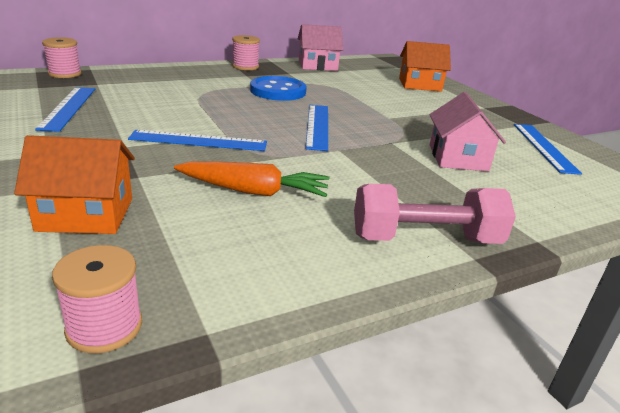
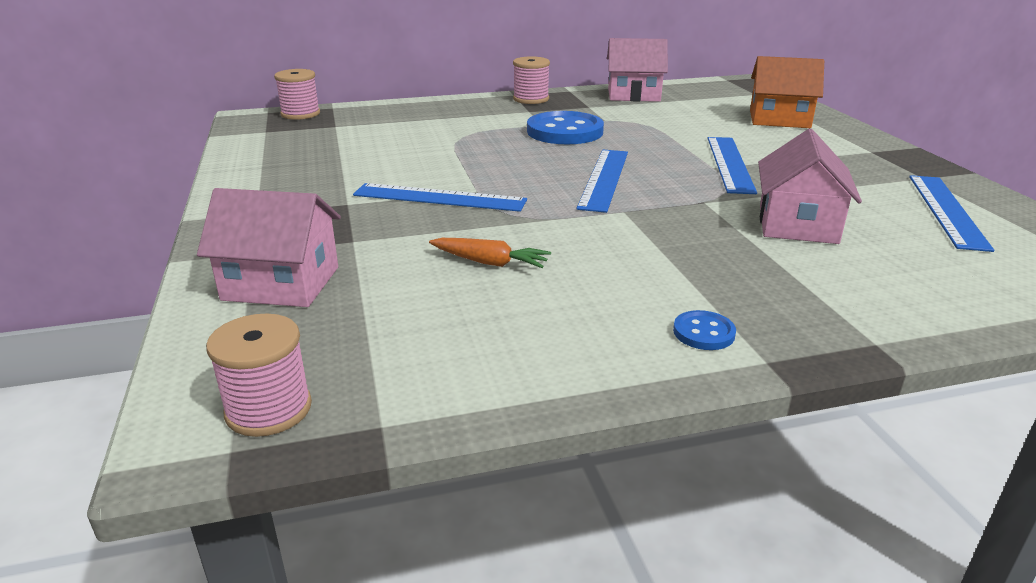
camera: 15 degrees right, 0 degrees up
orange house [14,135,135,234] -> pink house [197,188,341,307]
blue ruler [35,87,95,132] -> blue ruler moved to [707,137,757,194]
orange carrot [174,161,329,197] -> orange carrot [429,238,551,268], size x0.62
pink dumbbell [354,184,516,244] -> blue button [673,310,736,350]

